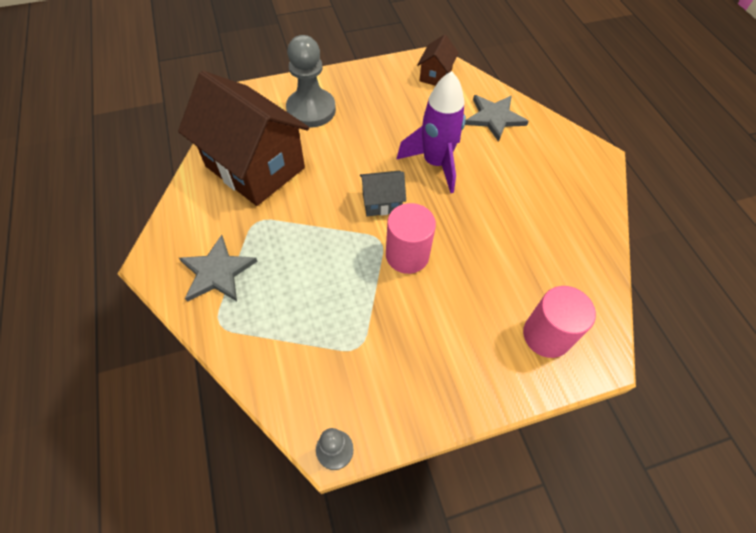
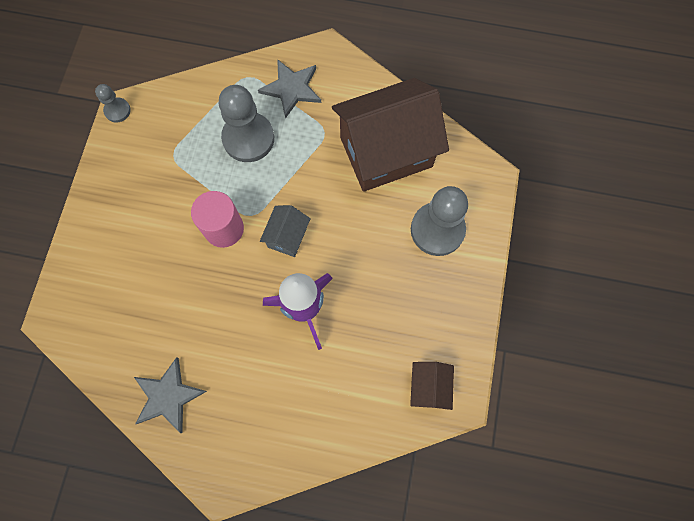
camera: 120 degrees right, 15 degrees up
brown house [417,34,459,86] -> brown house turned 45 degrees clockwise [410,362,454,410]
grey star [465,95,529,142] -> grey star moved to [134,357,207,433]
pink cylinder [523,286,596,358] -> none
none -> grey pawn [219,85,274,162]

